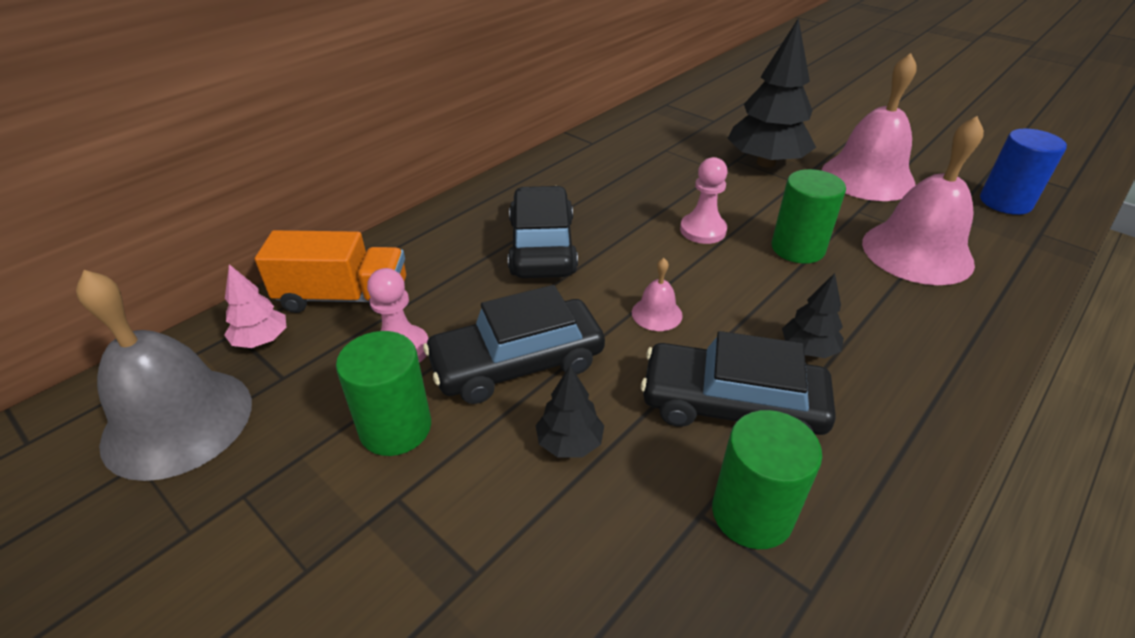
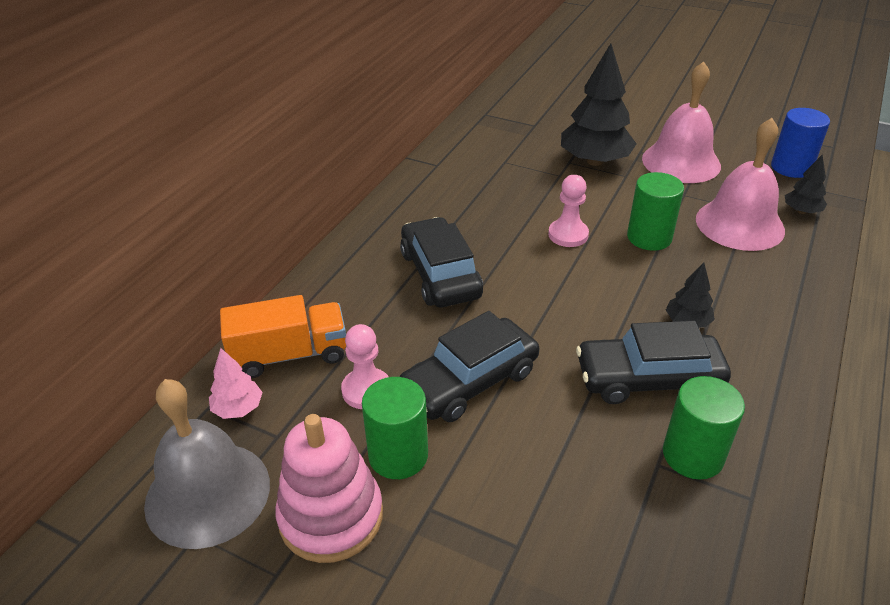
camera: 15 degrees left, 0 degrees up
black tree [536,365,604,458] -> black tree moved to [785,154,827,214]
pink bell [632,258,683,331] -> none
none -> pink stacking toy [275,414,383,563]

